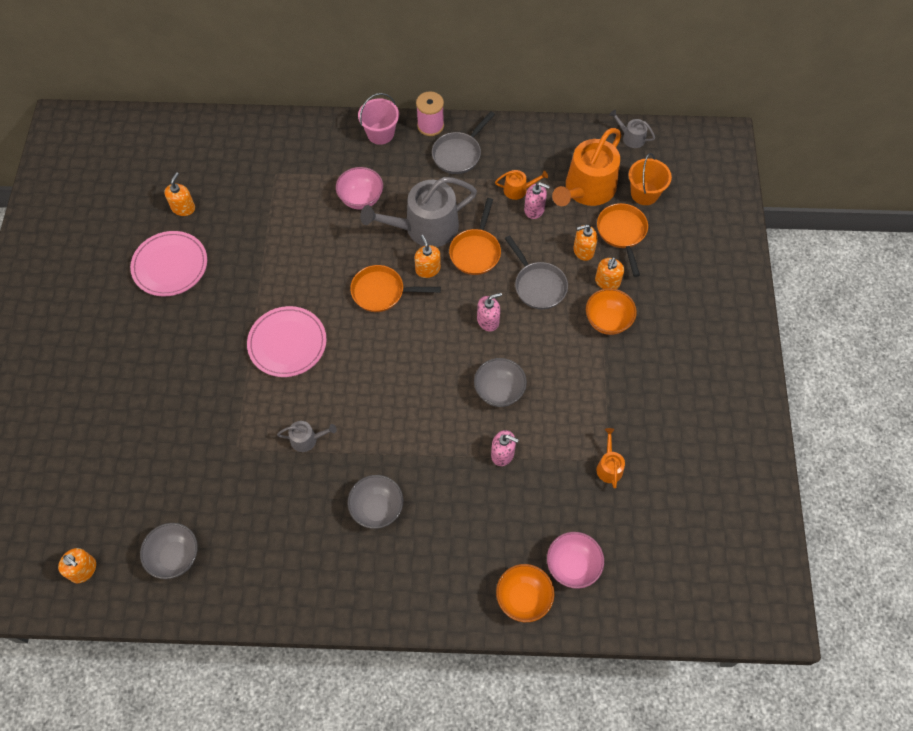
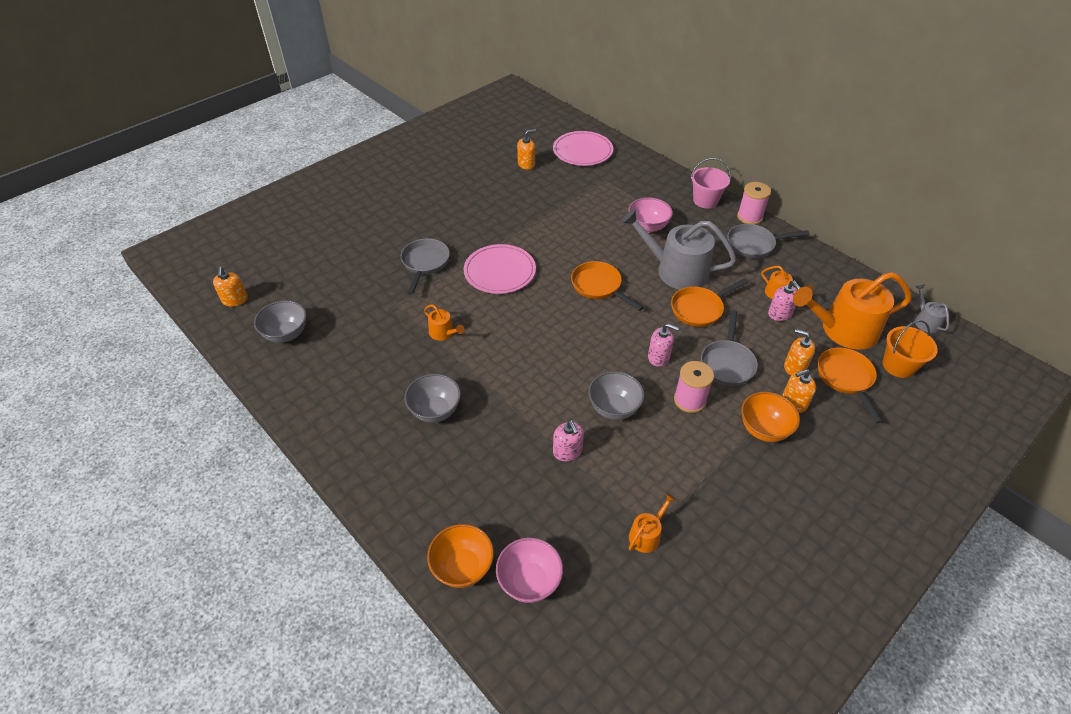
camera: 45 degrees right, 15 degrees down
pink plate [130,231,207,296] -> pink plate moved to [553,131,613,166]
grey watering can [277,421,337,452] -> orange watering can [424,304,464,341]
orange soap dispenser [415,235,441,278] -> none
orange pan [597,203,648,277] -> orange pan turned 45 degrees counterclockwise [818,347,883,424]
none -> grey pan [401,238,450,295]
none -> pink spool [674,361,714,413]

